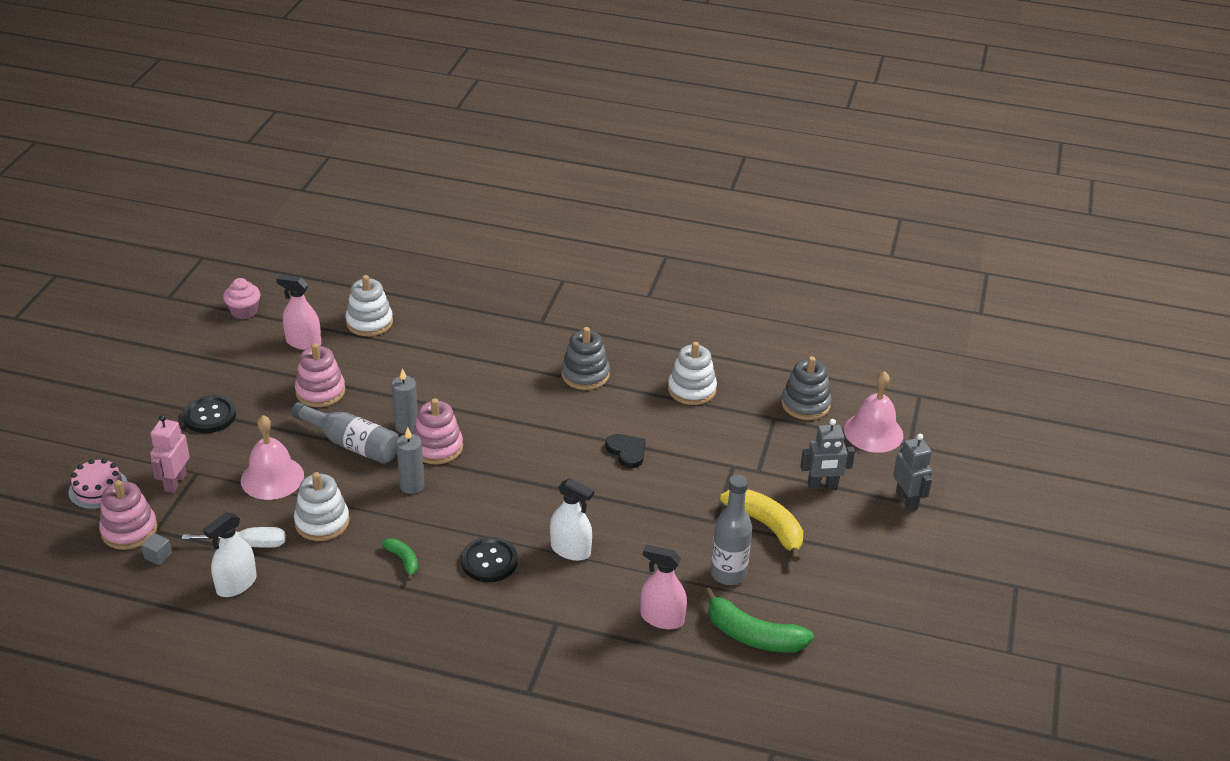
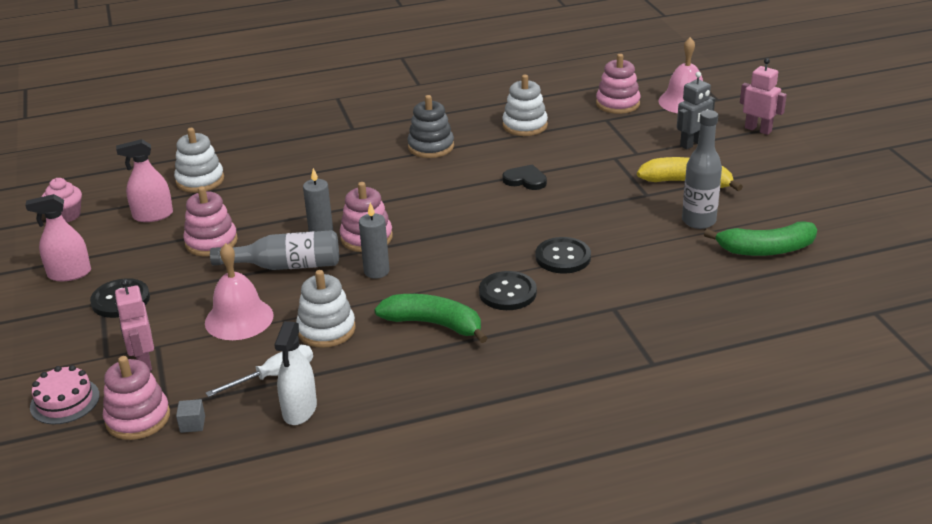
camera: 30 degrees left, 5 degrees down
green banana [381,538,418,581] -> green banana [374,294,487,343], size x1.90
white spray bottle [550,478,594,561] -> black button [536,237,591,274]
pink spray bottle [641,544,687,629] -> pink spray bottle moved to [26,194,91,281]
grey stacking toy [781,356,831,420] -> pink stacking toy [596,54,640,114]
grey robot [893,434,932,511] -> pink robot [740,58,787,135]

